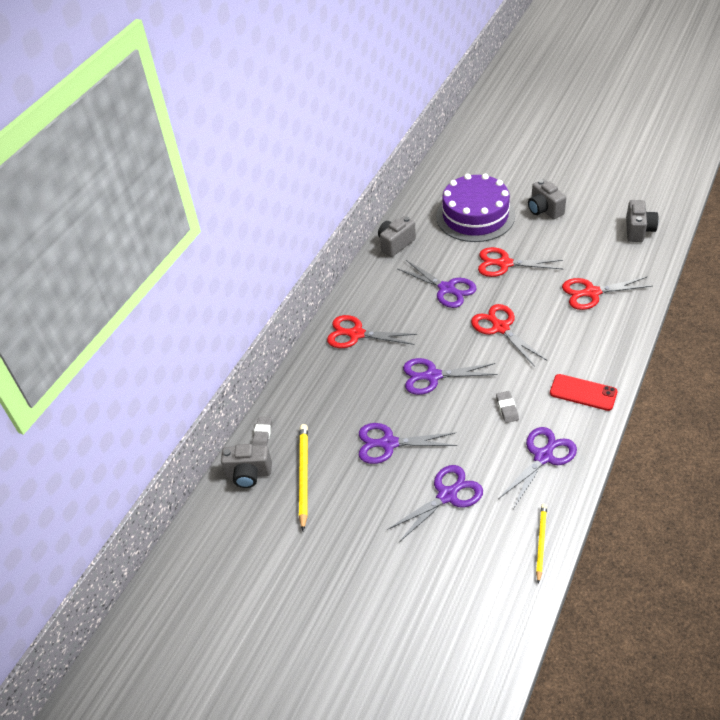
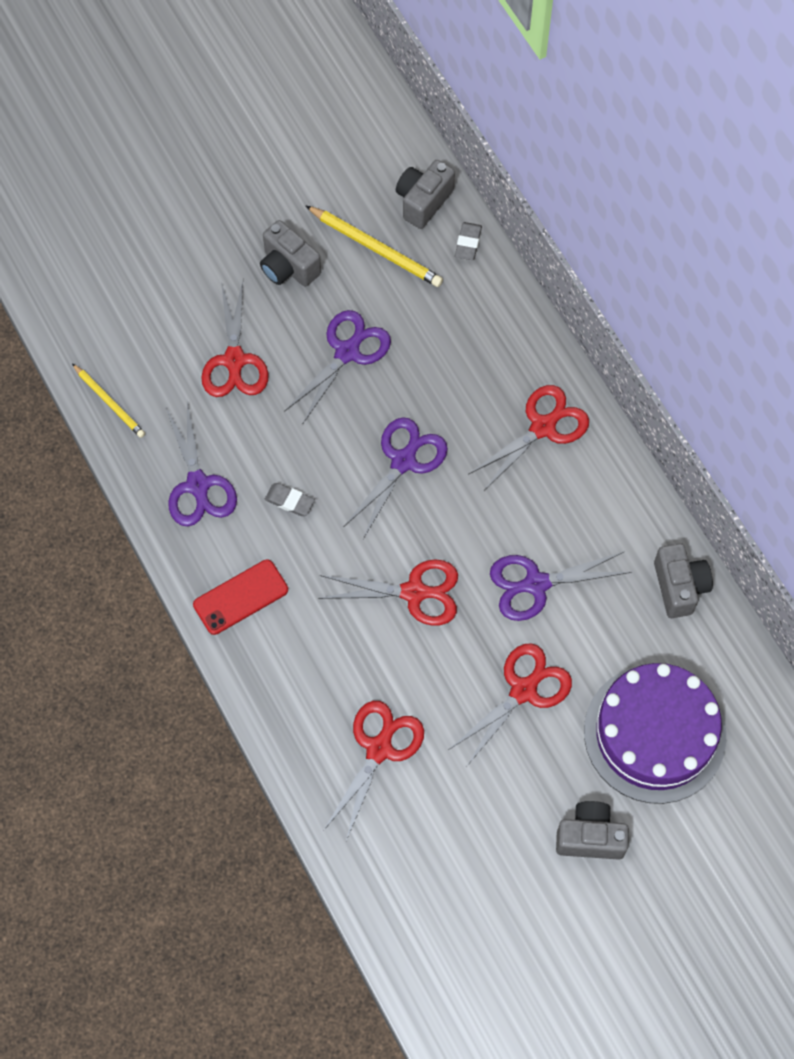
camera: 120 degrees right, 20 degrees up
grey eraser [252,417,272,445] -> grey eraser turned 60 degrees clockwise [455,222,482,260]
purple scissors [387,465,483,542] -> red scissors [201,281,269,397]
grey camera [626,200,658,242] -> grey camera moved to [260,220,321,287]

